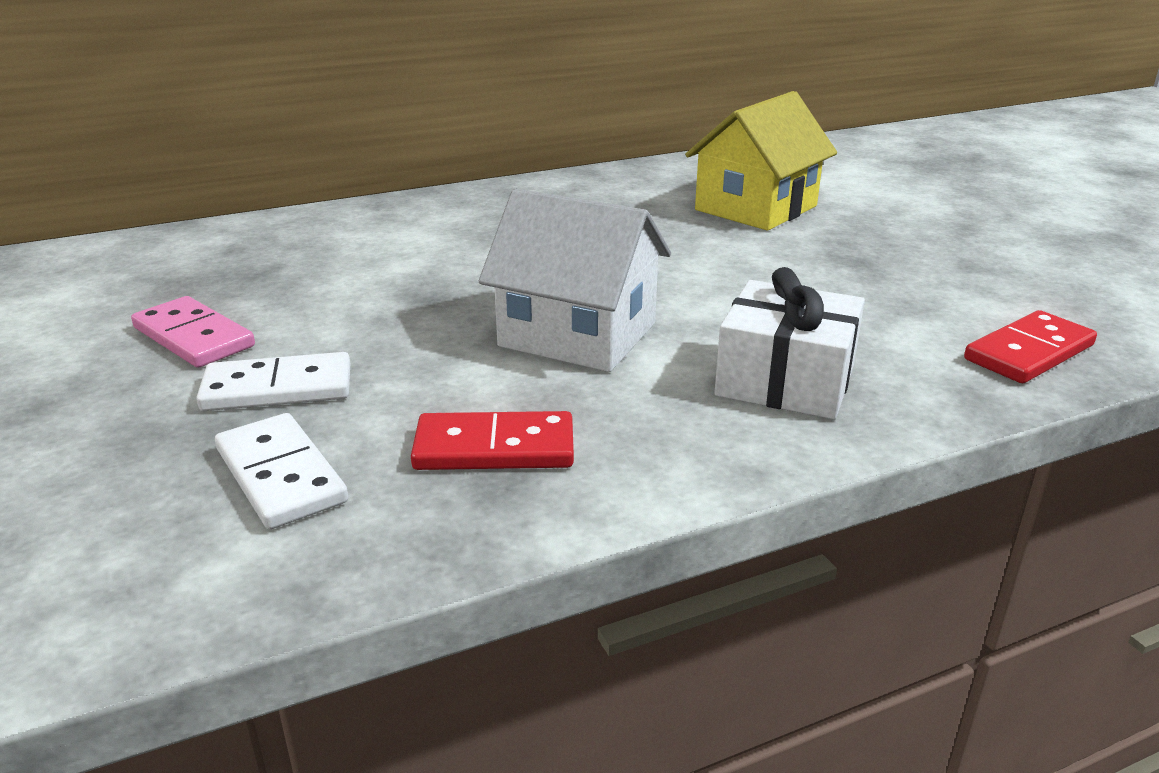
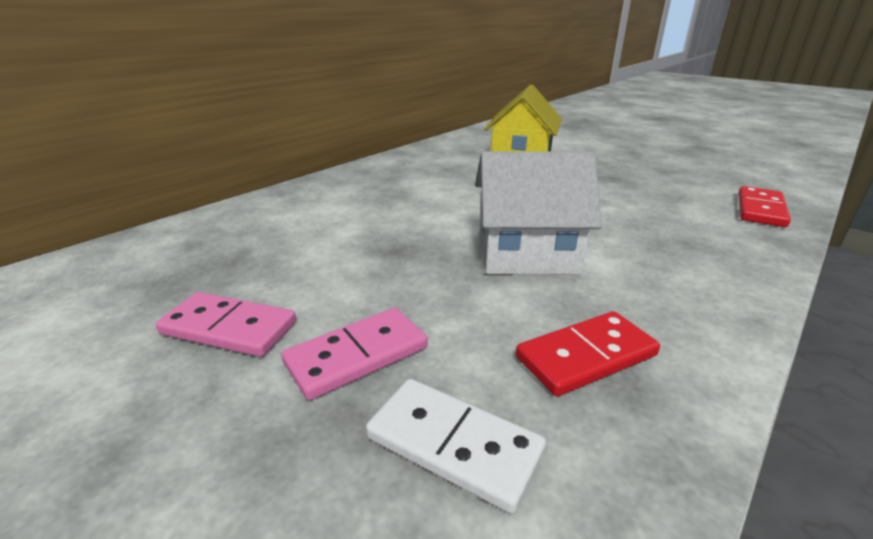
camera: 25 degrees left, 0 degrees up
white domino [196,352,351,411] -> pink domino [282,308,428,400]
white gift [714,267,865,420] -> none

